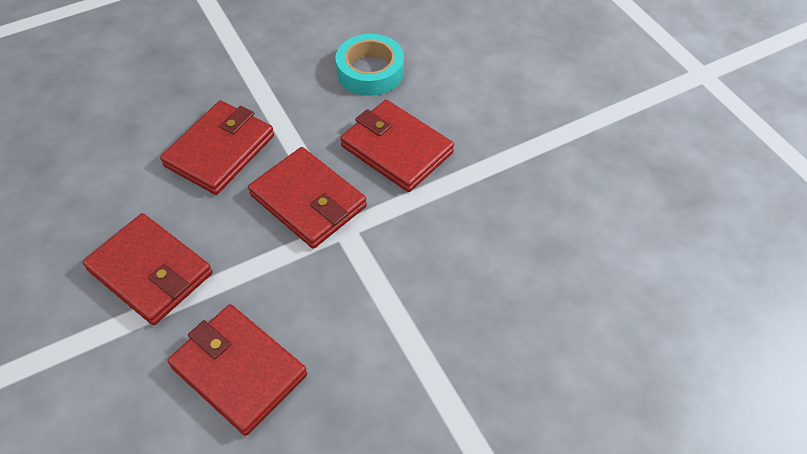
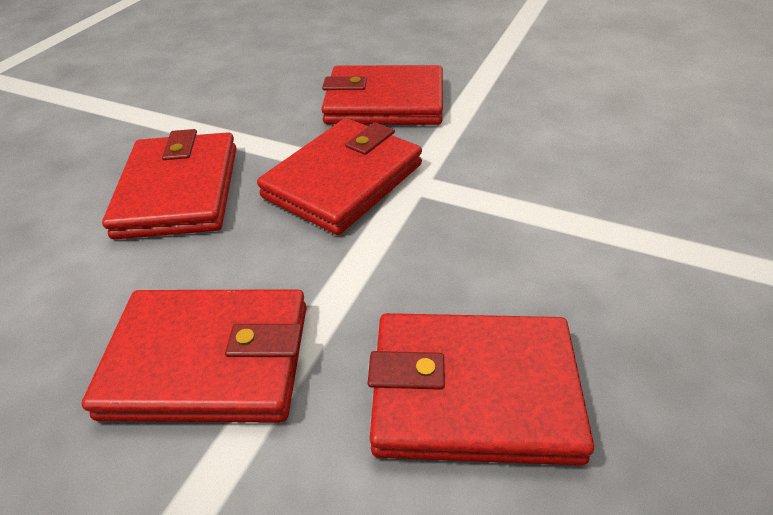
camera: 35 degrees left, 10 degrees down
red wallet [248,147,367,249] -> red wallet turned 60 degrees counterclockwise [257,118,422,235]
turquoise tape [336,34,404,96] -> none

